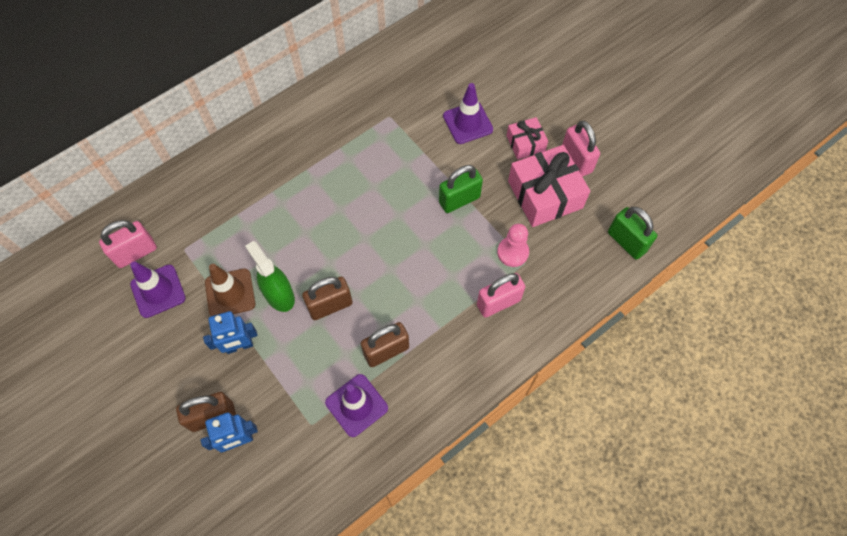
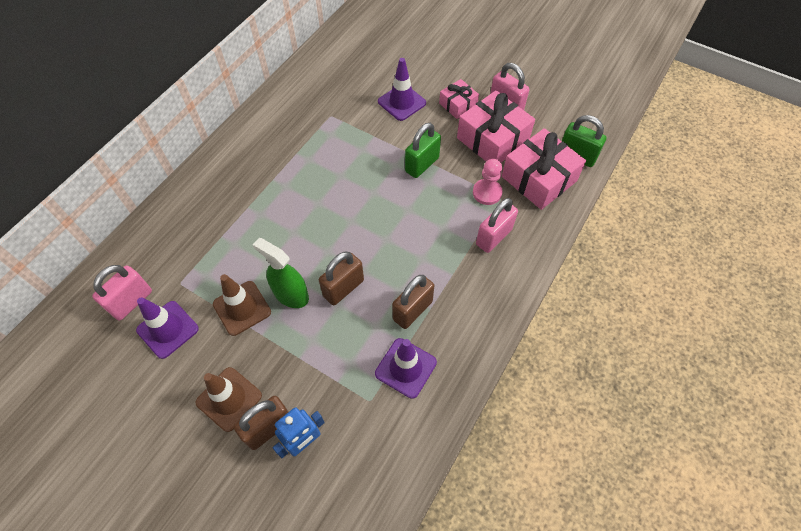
camera: 20 degrees left, 5 degrees down
blue robot [203,311,258,354] -> none
none -> brown traffic cone [195,367,262,432]
none -> pink gift [502,128,586,210]

